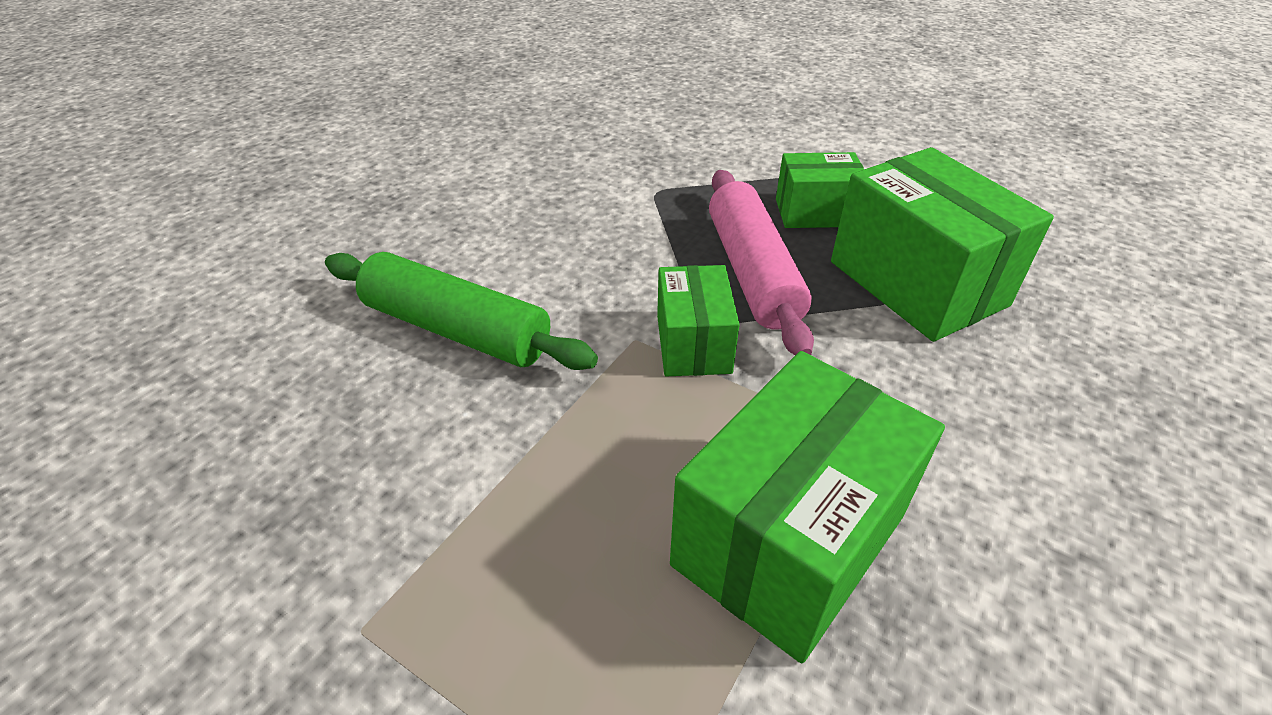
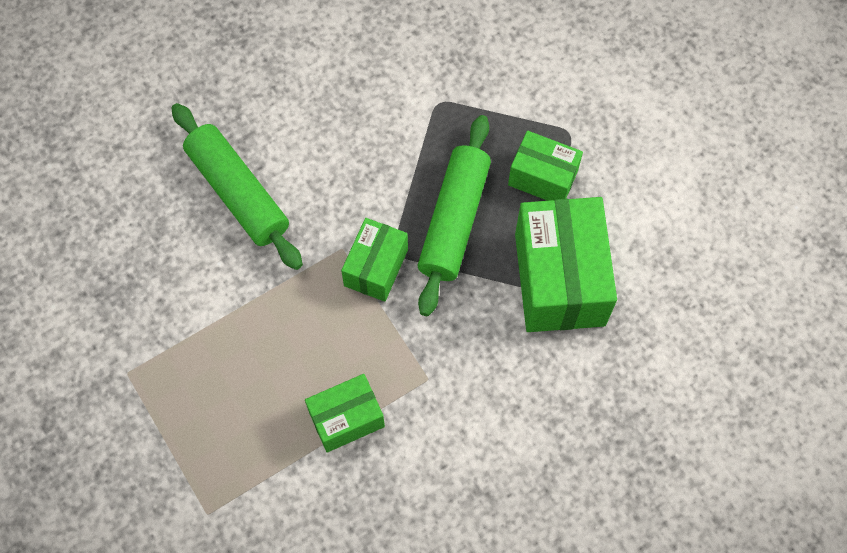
camera: 25 degrees right, 25 degrees up
green box [670,351,945,663] -> green box [305,374,385,452], size x0.57
pink rolling pin [709,170,814,355] -> green rolling pin [418,115,491,316]

